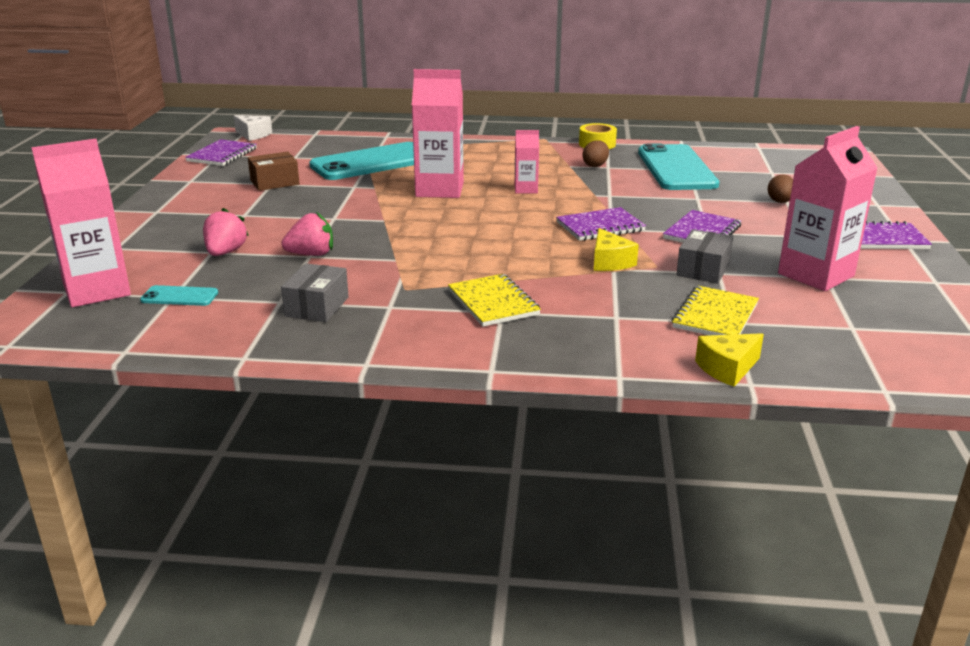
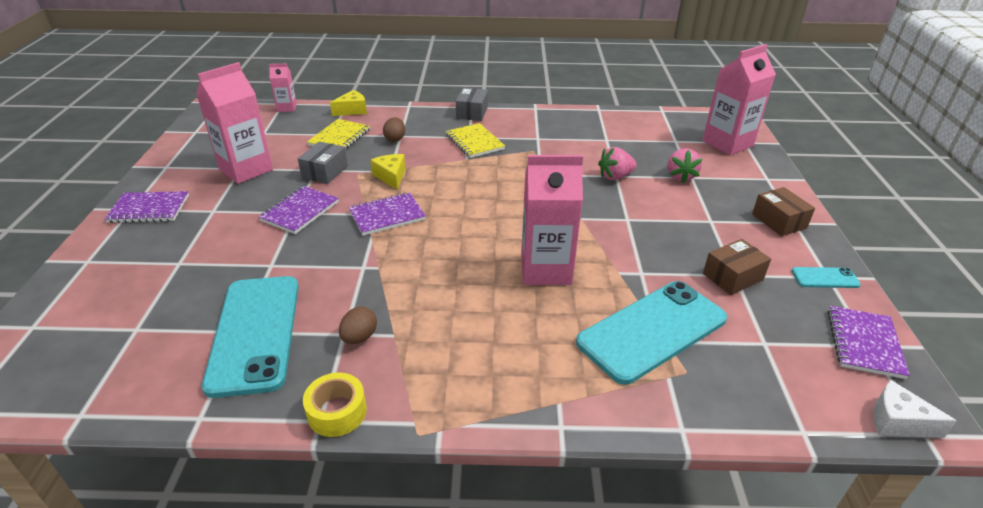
camera: 175 degrees right, 10 degrees up
turquoise phone [140,285,218,306] -> turquoise phone moved to [791,267,861,288]
grey box [281,263,349,322] -> grey box moved to [456,88,488,121]
pink carton [515,130,539,193] -> pink carton moved to [269,64,297,112]
brown egg [768,174,793,203] -> brown egg moved to [383,117,405,142]
none -> brown box [752,187,815,236]

